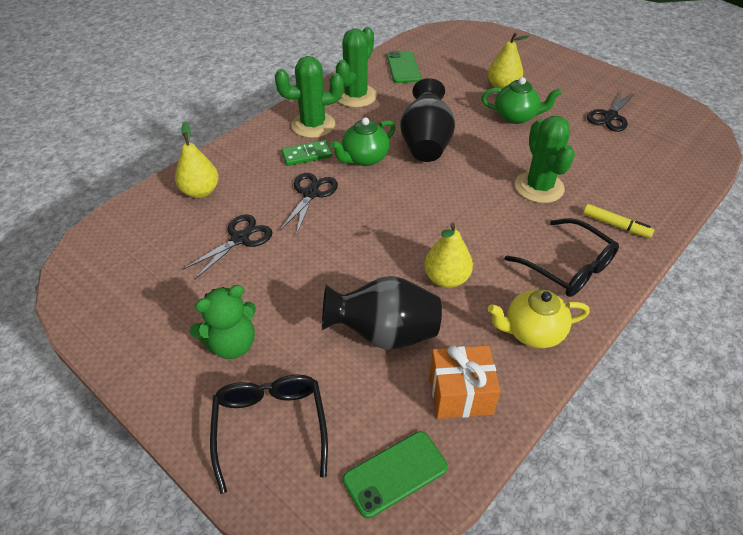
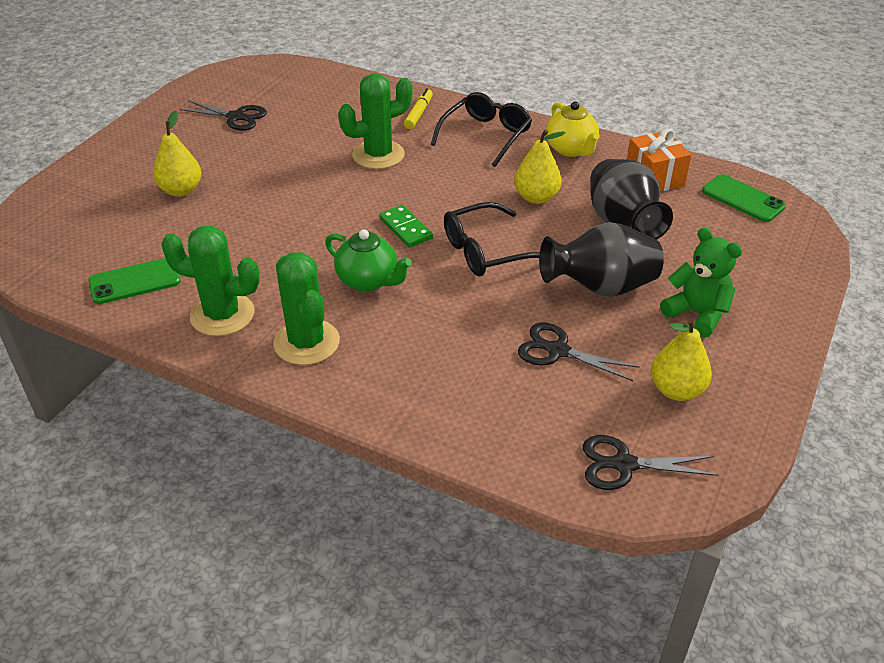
camera: 105 degrees left, 5 degrees down
yellow pear [175,122,219,198] -> yellow pear moved to [651,318,712,401]
black glasses [210,374,328,494] -> black glasses moved to [444,202,540,276]
black scissors [280,173,338,235] -> black scissors moved to [583,435,718,490]
green domino [281,140,332,166] -> green domino moved to [379,205,433,248]
black vase [400,78,455,162] -> black vase moved to [539,222,664,297]
green teapot [481,77,562,124] -> none

